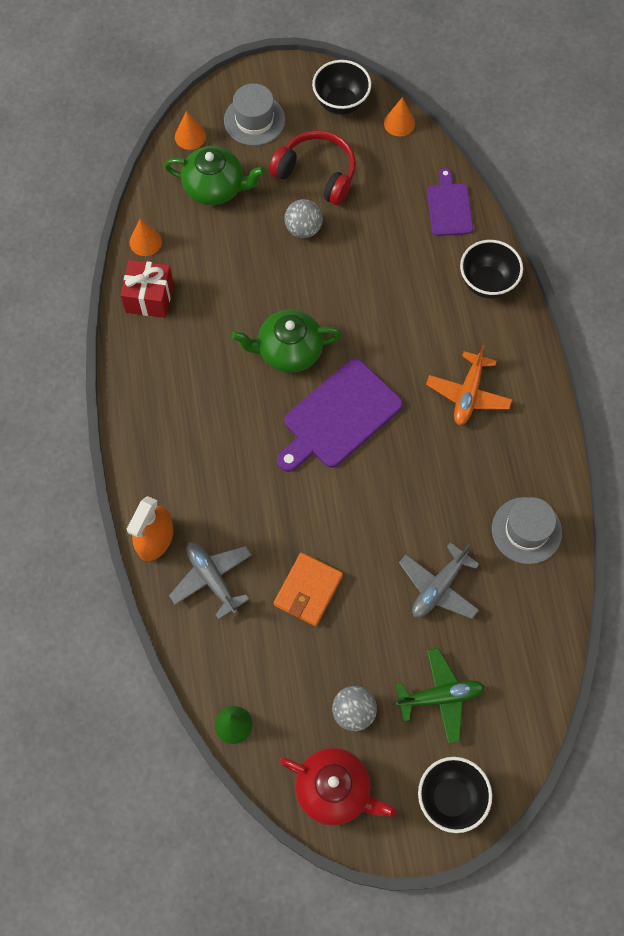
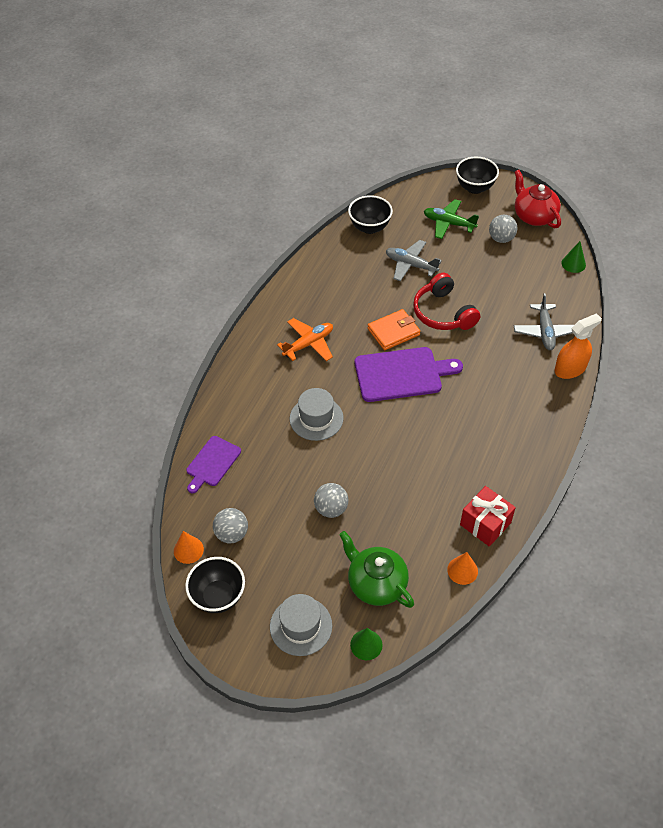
camera: 145 degrees left, 15 degrees down
orange cone [175,111,206,150] -> green cone [350,628,382,660]
green teapot [231,310,342,373] -> none
red headphones [269,130,356,205] -> red headphones moved to [413,273,480,330]
orange wallet [274,553,343,626] -> orange wallet moved to [367,309,420,350]
grey plane [399,542,479,619] -> grey plane turned 135 degrees counterclockwise [386,240,442,282]
black bowl [460,240,523,298] -> black bowl moved to [348,195,393,234]
grey hat [492,497,562,564] -> grey hat moved to [290,388,344,441]
none -> grey ball [213,508,248,543]

